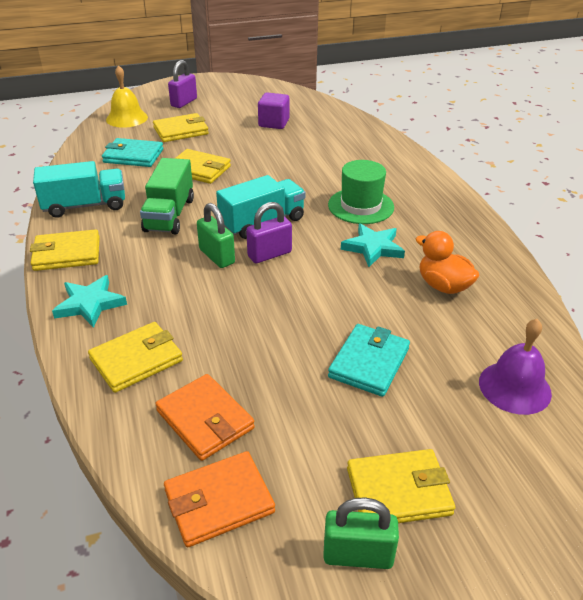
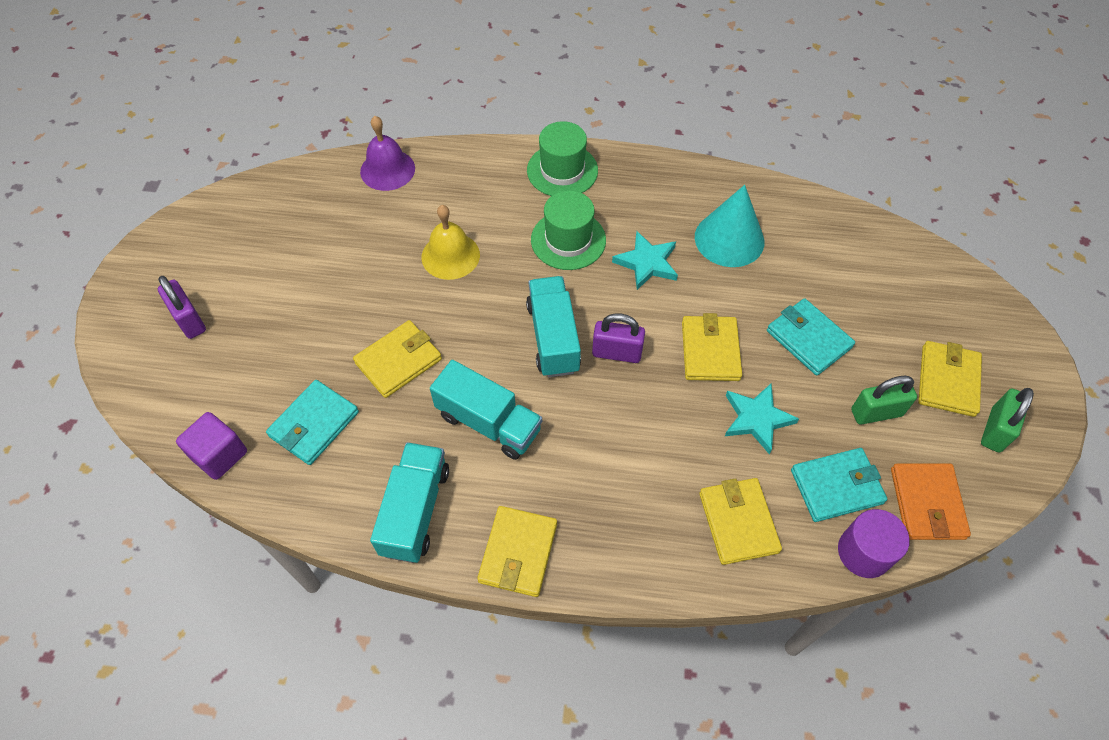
camera: 65 degrees left, 20 degrees up
turquoise star [52,275,127,328] -> turquoise star moved to [725,384,799,454]
yellow bell [106,65,148,128] -> yellow bell moved to [422,205,480,280]
green truck [140,158,194,234] -> turquoise truck [430,360,542,460]
yellow wallet [153,113,209,142] -> yellow wallet moved to [682,313,742,381]
orange wallet [156,374,255,461] -> turquoise wallet [791,448,887,522]
green padlock [197,203,235,268] -> green padlock moved to [851,375,917,425]
purple padlock [246,202,292,263] -> purple padlock turned 75 degrees counterclockwise [592,313,645,363]
purple cube [258,93,290,129] -> purple cube moved to [176,412,247,480]
orange duck [416,231,479,294] -> turquoise cone [695,185,764,267]
purple bell [479,319,552,415] -> purple bell moved to [360,116,415,191]
none -> green hat [527,121,598,196]
none -> purple cylinder [838,509,910,578]

